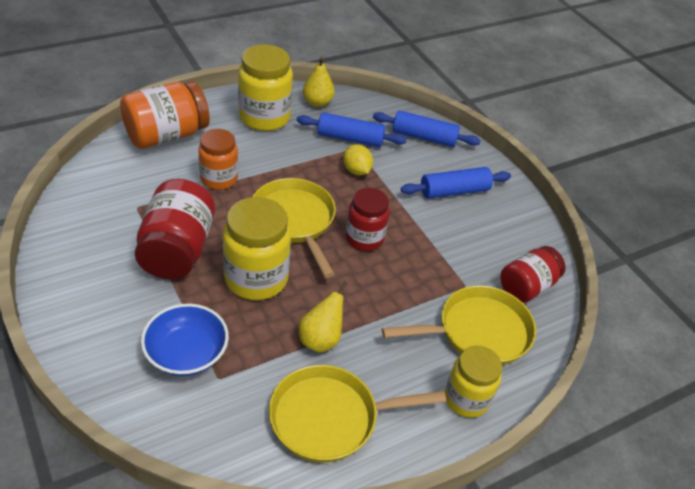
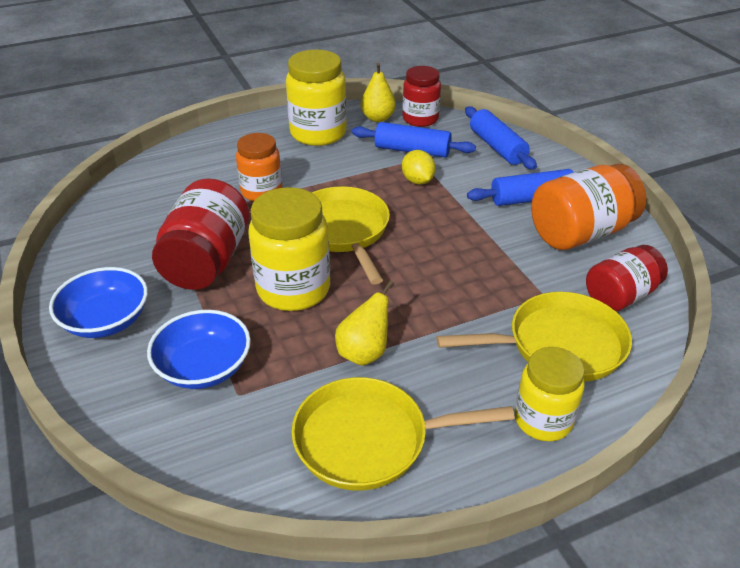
camera: 10 degrees right, 5 degrees down
orange jar [120,81,210,149] -> orange jar moved to [531,164,646,250]
red jar [346,188,390,251] -> red jar moved to [402,66,441,127]
blue rolling pin [373,110,481,147] -> blue rolling pin turned 45 degrees clockwise [465,107,537,170]
none -> blue bowl [49,267,148,338]

